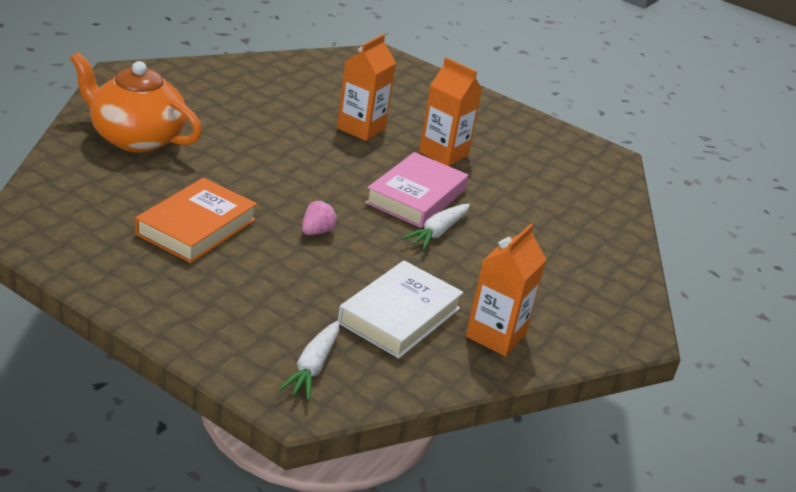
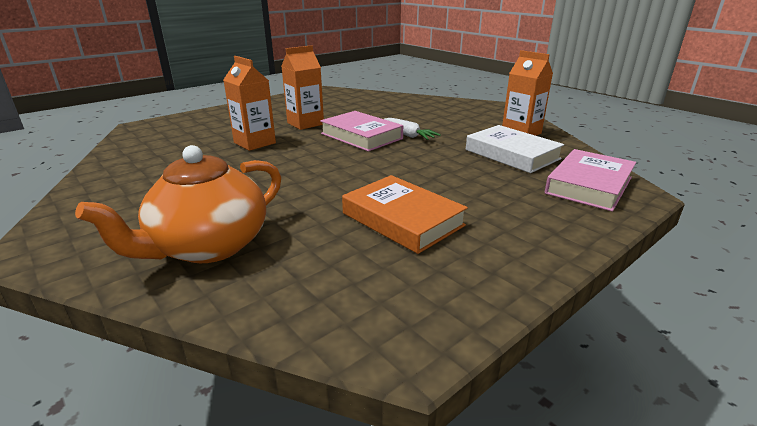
camera: 70 degrees left, 5 degrees down
white carrot [278,321,339,400] -> pink book [545,149,636,212]
pink strawberry [302,200,338,235] -> none

